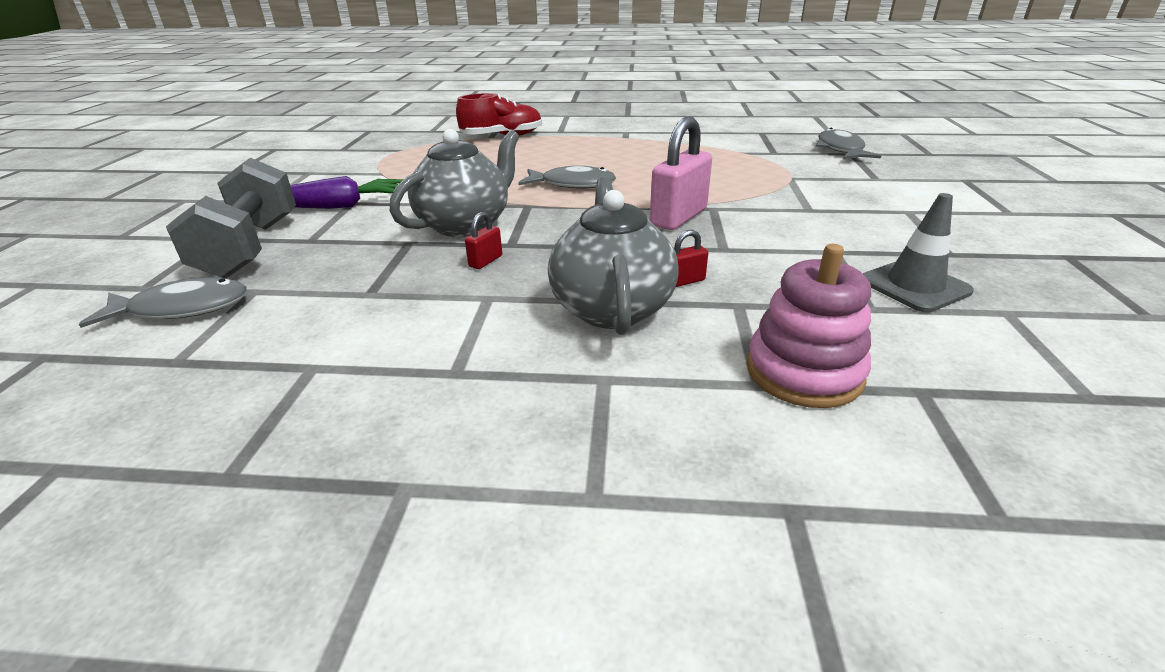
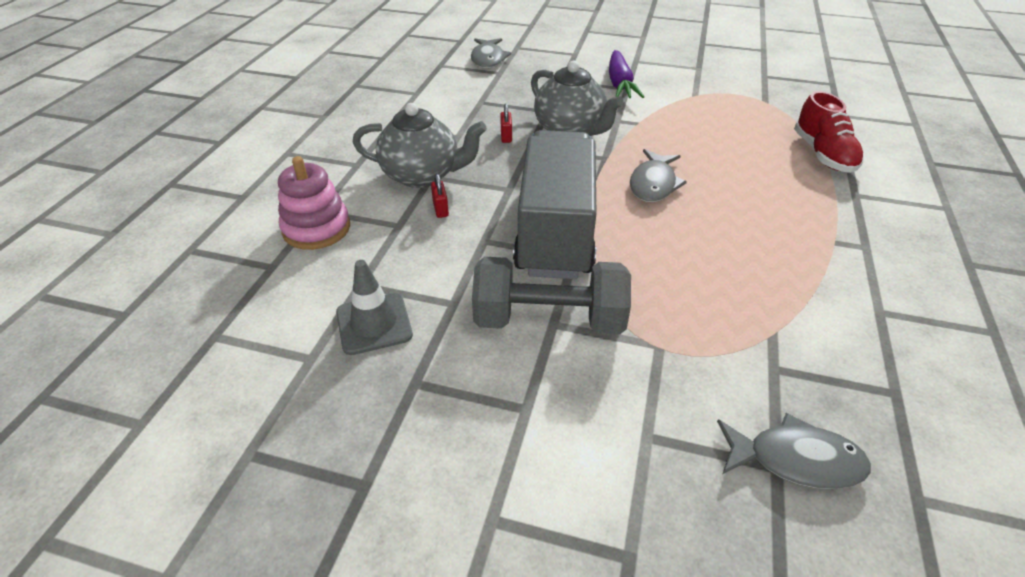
camera: 100 degrees right, 10 degrees up
grey dumbbell [166,158,296,278] -> grey dumbbell moved to [472,257,631,335]
red padlock [465,212,502,269] -> red padlock turned 45 degrees clockwise [500,104,512,143]
pink padlock [650,117,712,230] -> grey truck [513,130,597,279]

